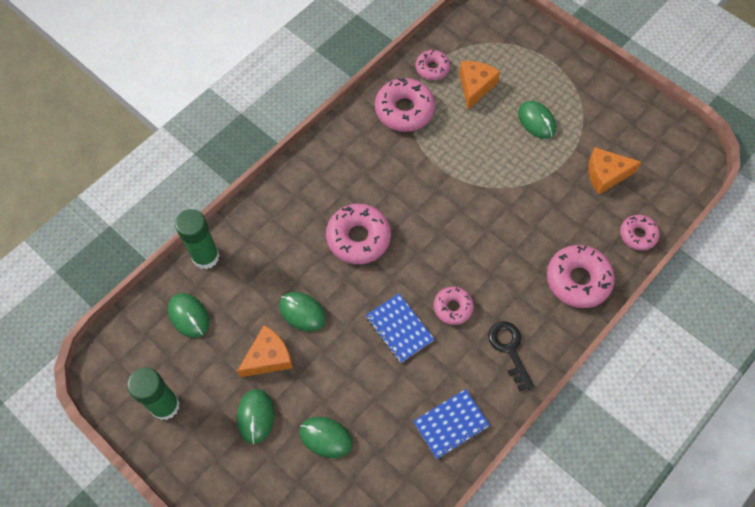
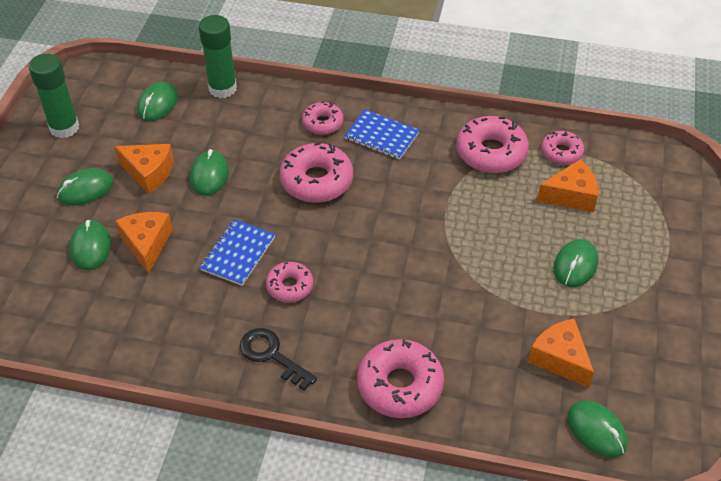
camera: 60 degrees right, 15 degrees down
blue notebook [413,389,490,459] -> blue notebook moved to [344,110,420,160]
black key [488,321,534,391] -> black key turned 90 degrees counterclockwise [240,328,317,391]
pink donut [620,215,660,250] -> pink donut moved to [302,101,343,135]
none -> orange cheese [116,212,173,274]
none -> green mouse [567,401,628,458]

